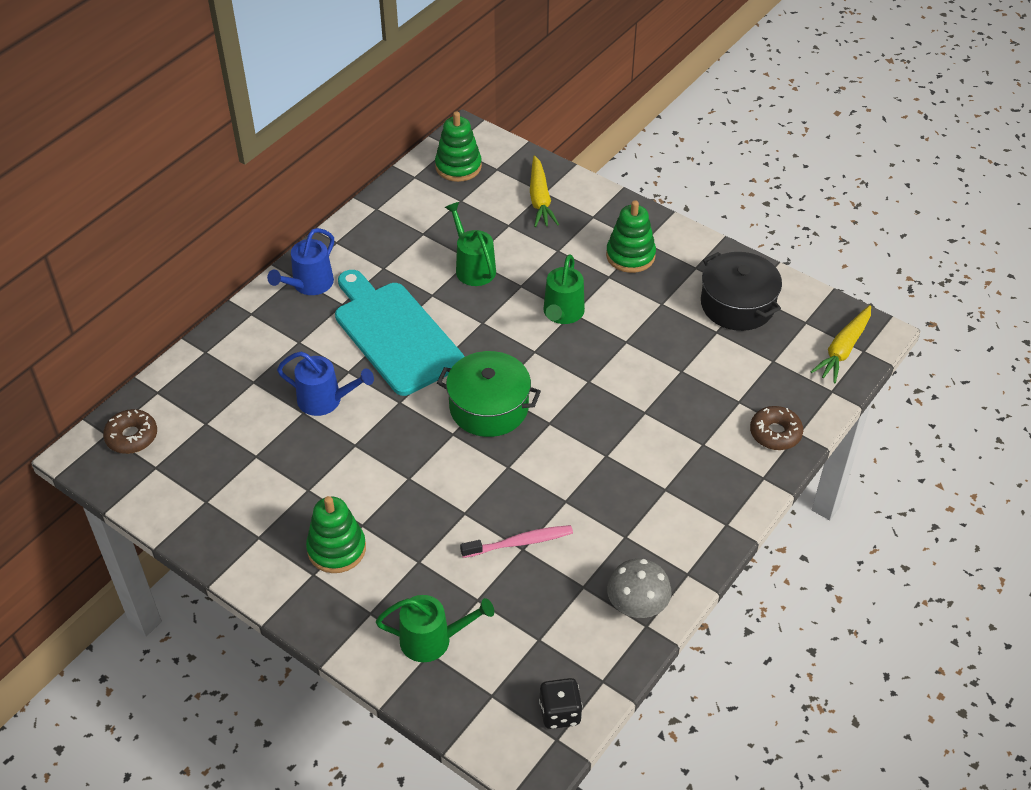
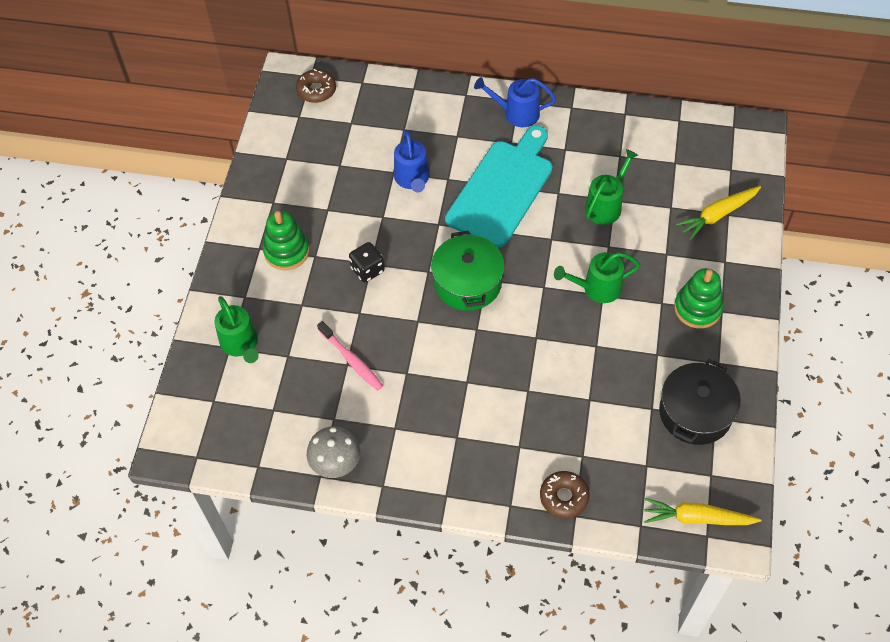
camera: 65 degrees right, 10 degrees up
green stacking toy [435,111,482,182] -> none
black dice [539,678,583,729] -> black dice moved to [349,242,385,282]

